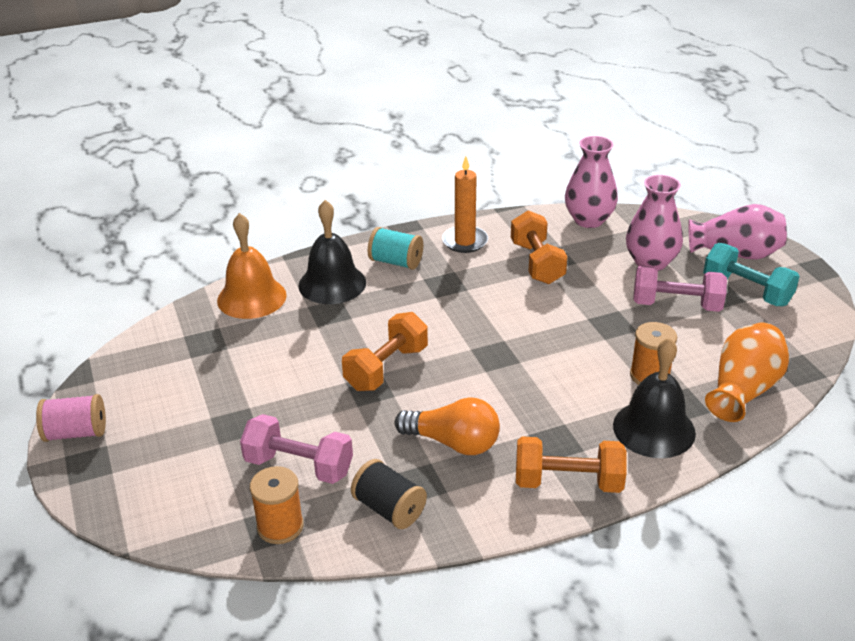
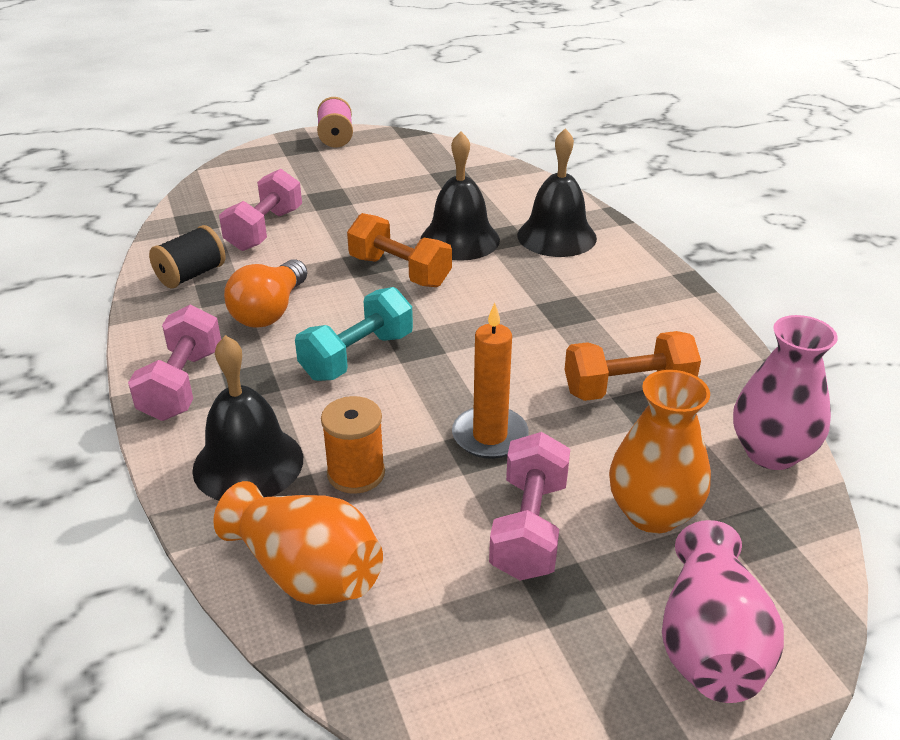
camera: 90 degrees right, 0 degrees up
orange bell [217,213,287,319] -> none
orange spool [250,466,304,544] -> none
turquoise spool [368,227,423,270] -> none
orange candle [442,156,488,253] -> orange candle moved to [452,303,529,459]
orange dumbbell [516,436,627,493] -> pink dumbbell [128,305,221,421]
pink vase [626,175,683,271] -> orange vase [609,370,711,533]
turquoise dumbbell [703,243,800,306] -> turquoise dumbbell moved to [295,287,413,381]
none -> black bell [421,131,500,261]

